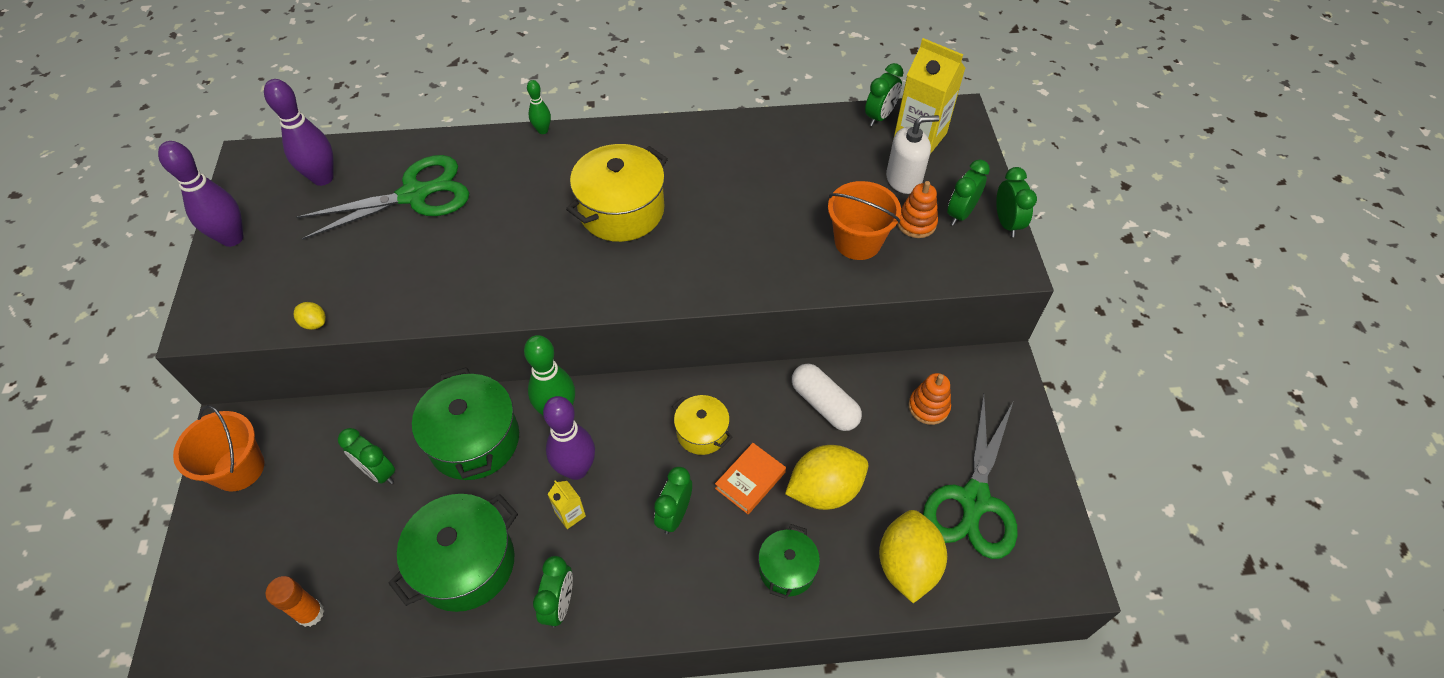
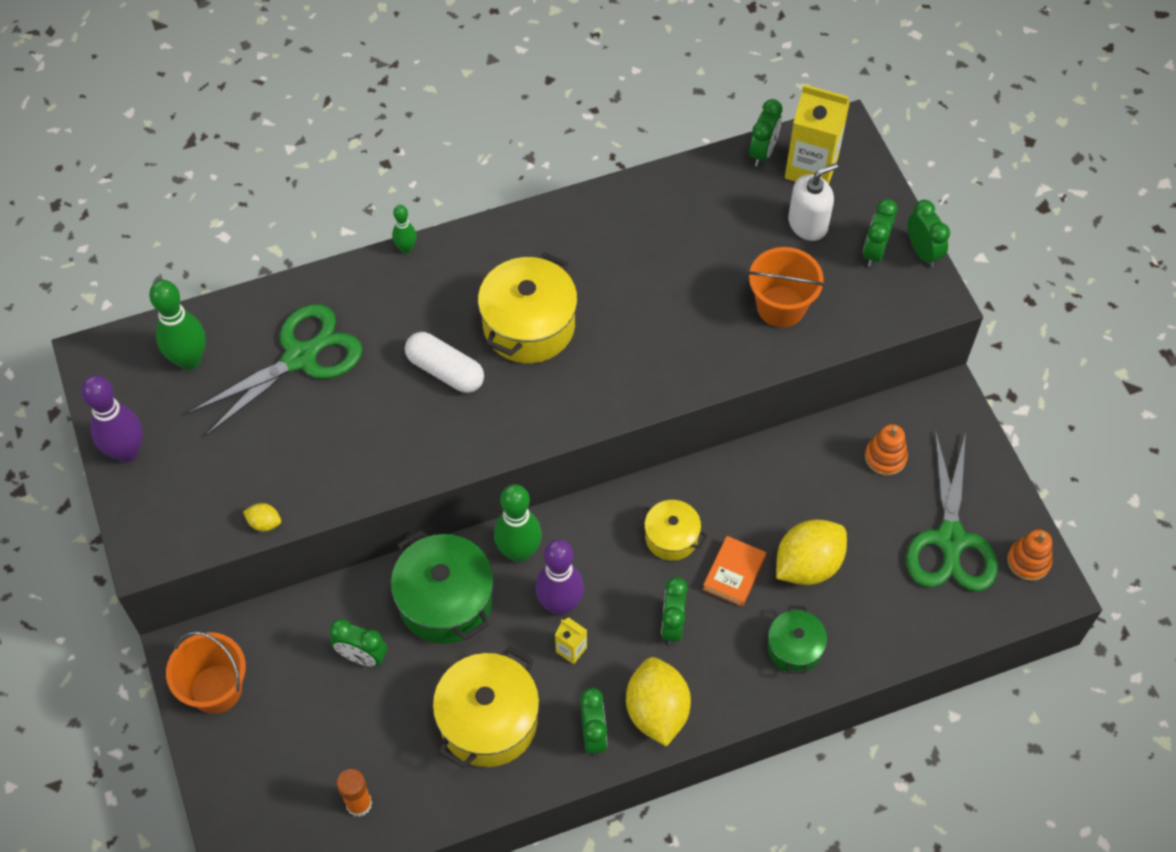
camera: 15 degrees left, 5 degrees up
purple bowling pin [264,79,334,186] -> green bowling pin [149,280,206,370]
green pot [388,494,518,612] -> yellow pot [433,646,539,768]
white capsule [792,364,862,431] -> white capsule moved to [405,332,484,393]
yellow lemon [879,510,947,603] -> yellow lemon moved to [626,657,691,747]
orange stacking toy [897,181,938,238] -> orange stacking toy moved to [1007,530,1052,581]

